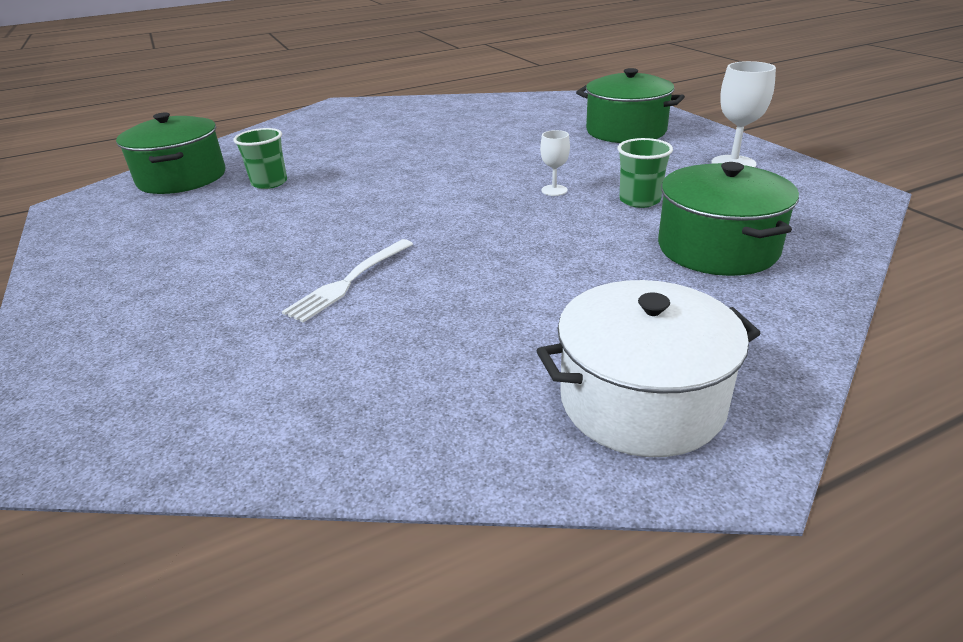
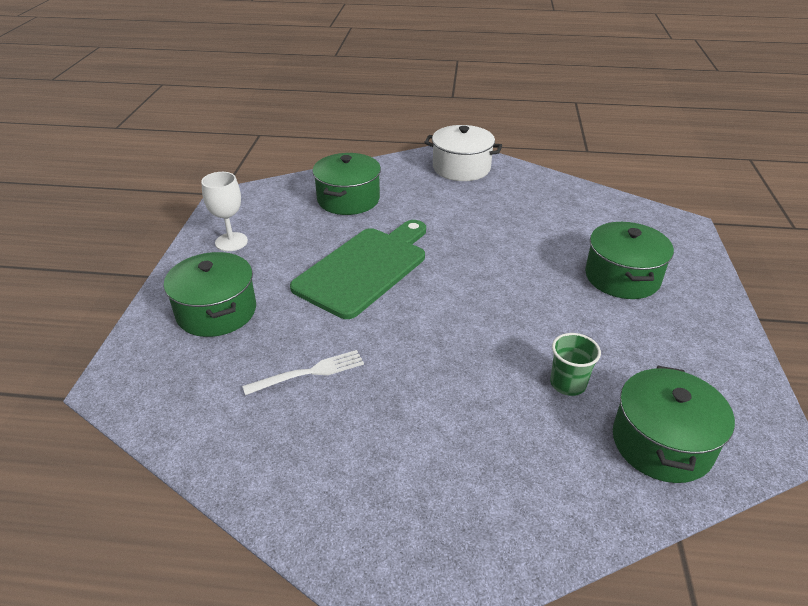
camera: 150 degrees left, 5 degrees up
white fork [282,239,413,323] -> white fork moved to [242,350,364,395]
white goblet [540,130,570,196] -> green cutting board [290,220,426,319]
green cup [618,138,673,208] -> none
none -> green pot [585,222,674,299]

